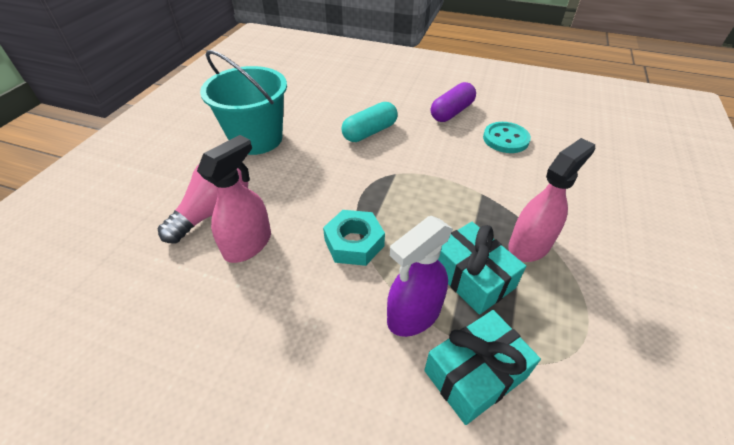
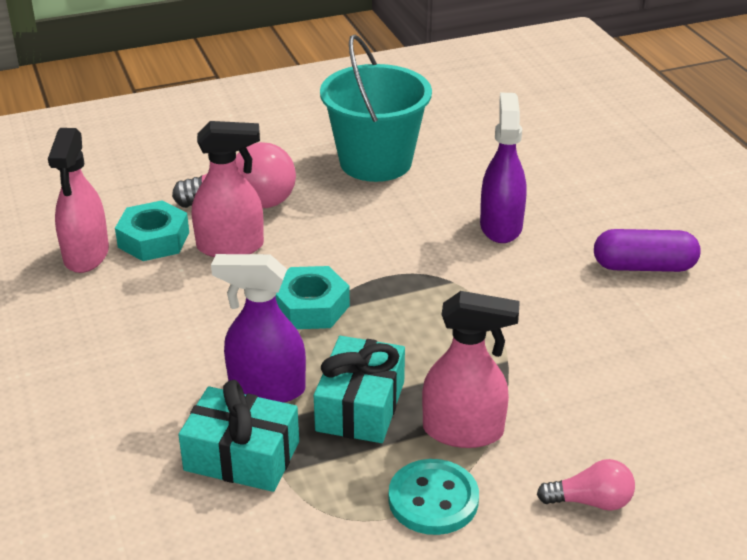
camera: 50 degrees right, 10 degrees down
turquoise capsule [341,102,398,142] -> purple spray bottle [480,93,527,243]
turquoise button [483,122,531,153] -> turquoise button moved to [389,459,479,535]
none -> pink spray bottle [48,128,109,273]
none -> turquoise nut [115,200,189,261]
none -> pink light bulb [537,459,635,511]

